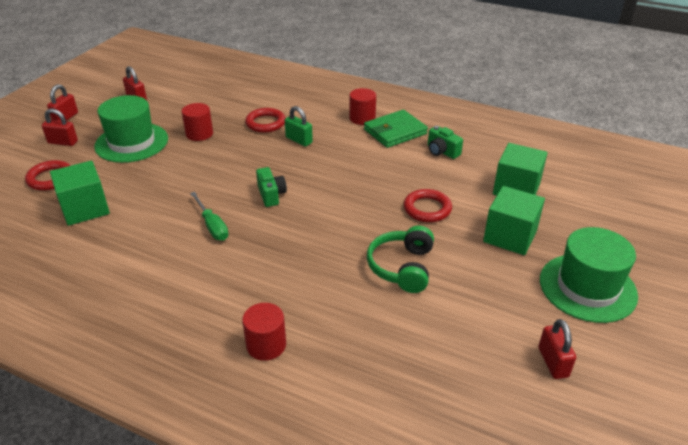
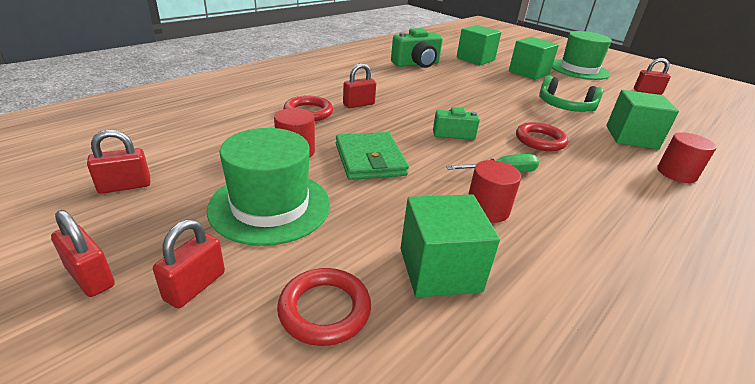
camera: 75 degrees left, 5 degrees down
green padlock [285,106,313,147] -> red padlock [343,63,376,108]
red cylinder [349,88,376,125] -> red cylinder moved to [468,160,521,223]
green wallet [364,110,428,148] -> green wallet moved to [336,132,409,180]
red ring [404,189,452,222] -> red ring moved to [516,122,568,151]
green camera [428,126,463,159] -> green camera [391,28,443,68], size x1.64
none -> green cube [606,90,679,149]

